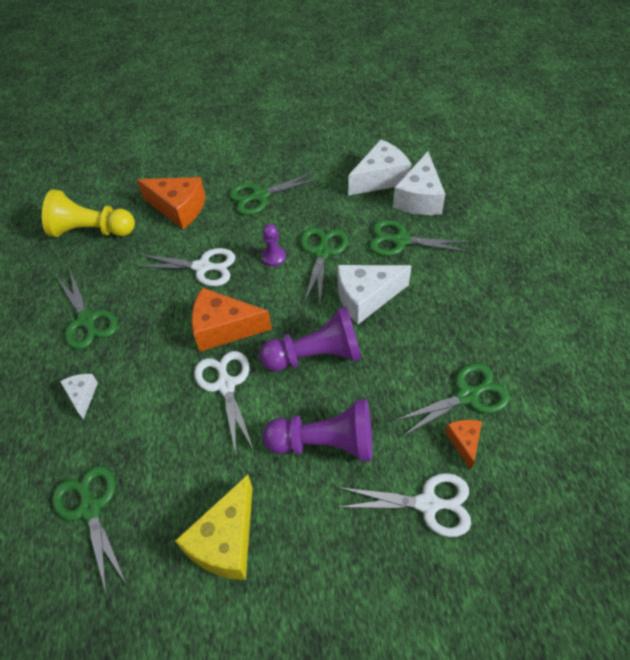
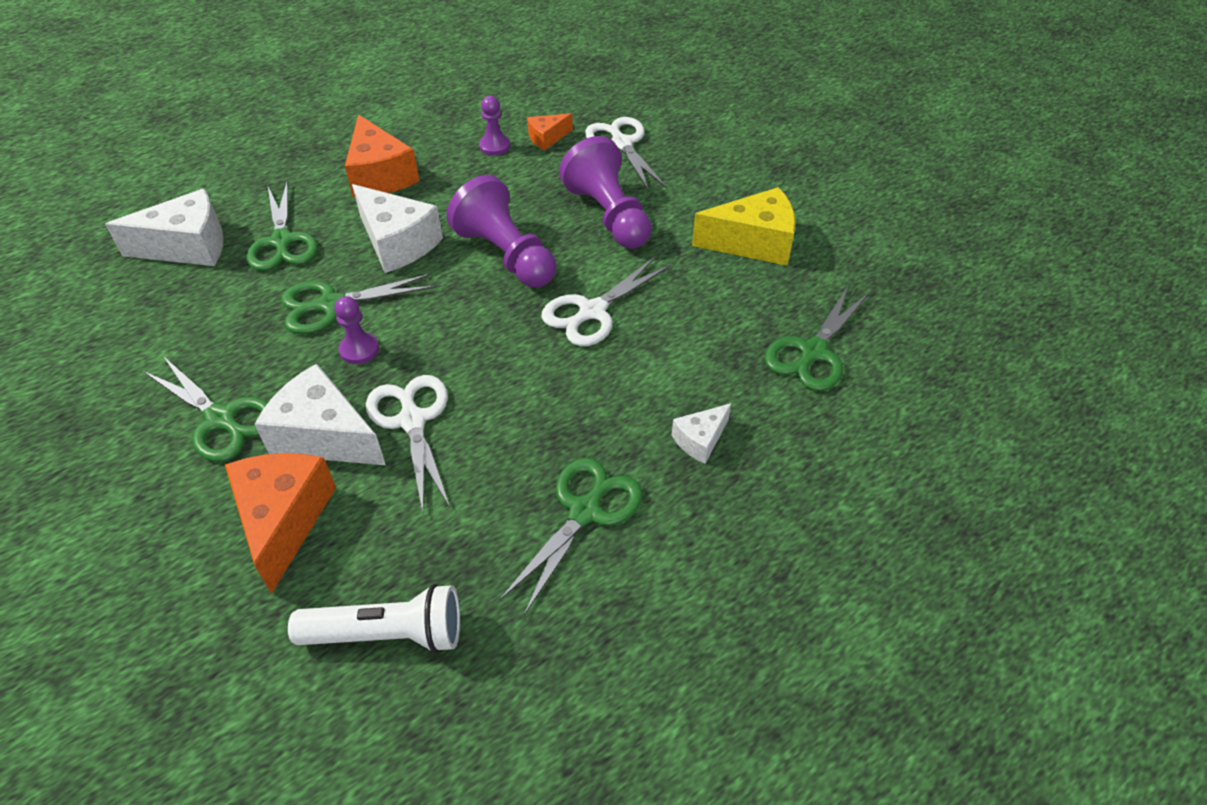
camera: 120 degrees left, 5 degrees down
yellow pawn [42,189,135,237] -> white flashlight [288,584,460,653]
orange cheese [192,288,272,351] -> orange cheese moved to [345,114,419,198]
white cheese [348,139,411,196] -> white cheese moved to [255,364,386,465]
green scissors [393,363,510,436] -> purple pawn [479,96,510,156]

